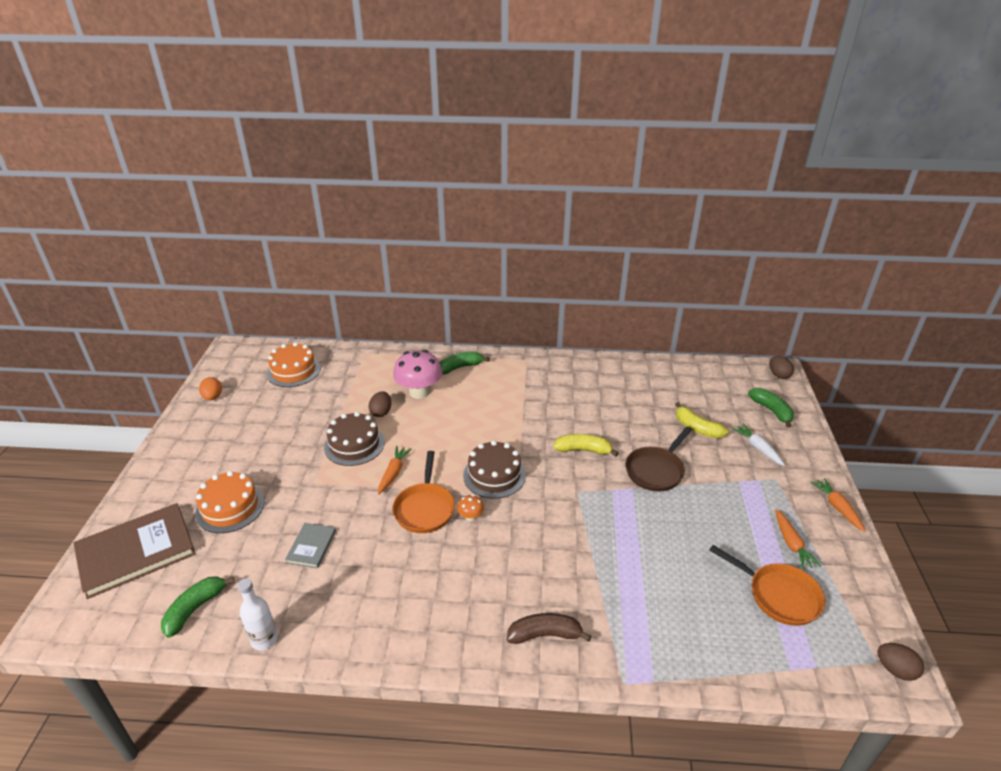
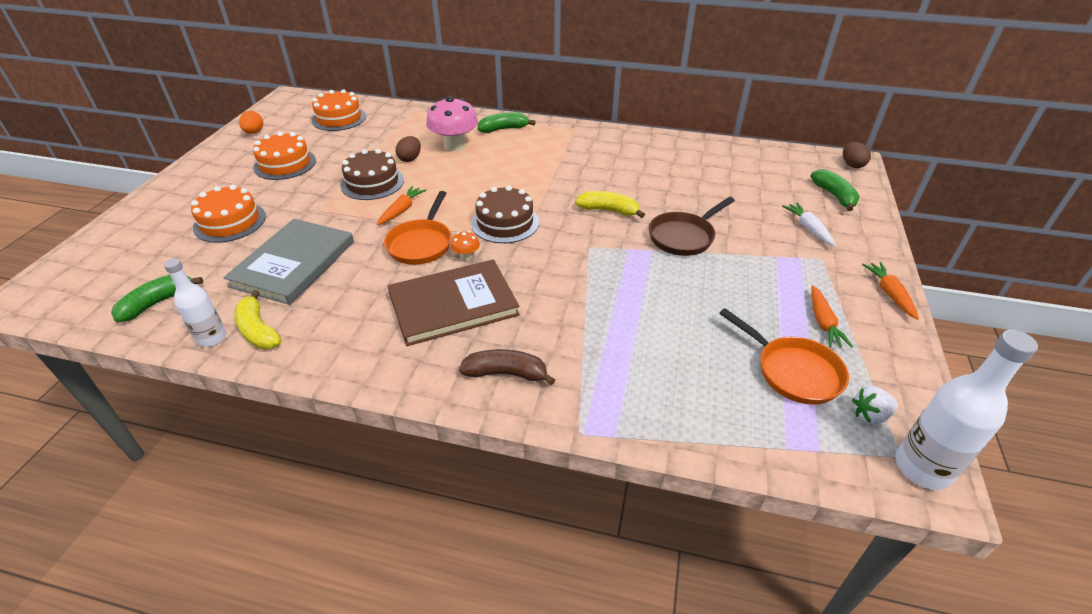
camera: 10 degrees right, 5 degrees up
brown book [73,503,196,599] -> brown book moved to [388,259,520,346]
grey book [285,523,336,568] -> grey book [223,219,354,305], size x2.06
yellow banana [675,402,729,438] -> yellow banana moved to [234,290,282,349]
brown egg [877,643,924,681] -> white bottle [895,330,1038,490]
none -> orange cake [253,132,316,180]
none -> white strawberry [852,386,898,425]

